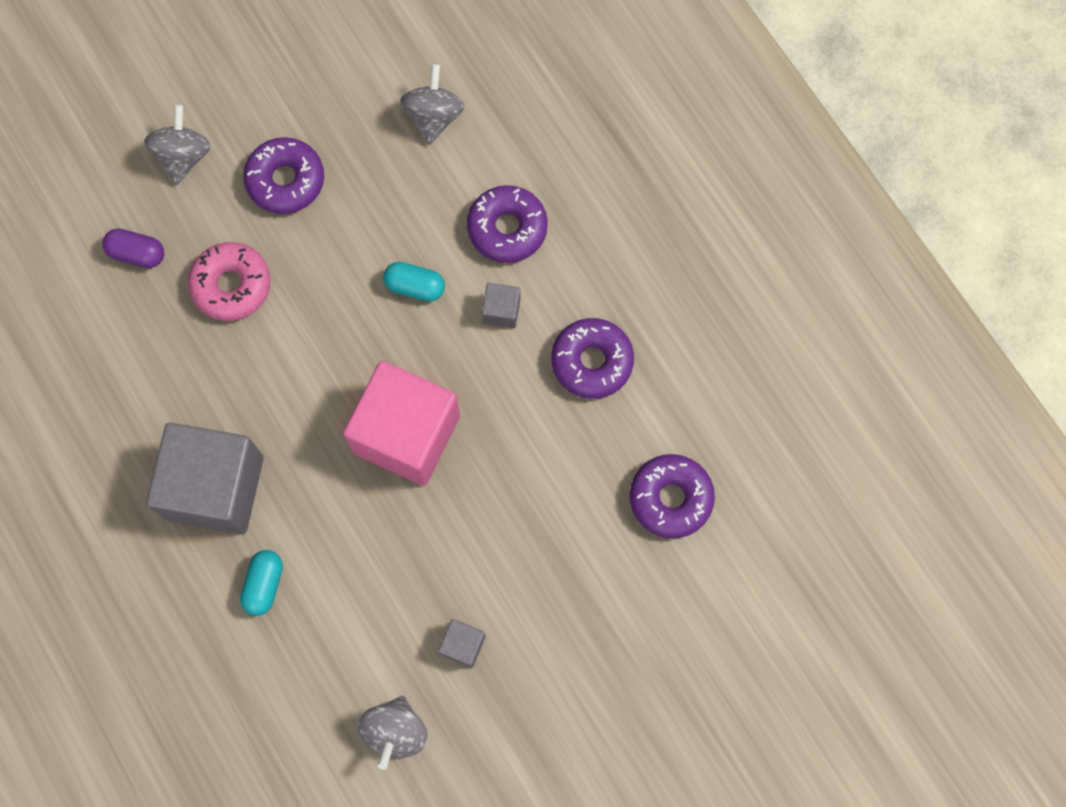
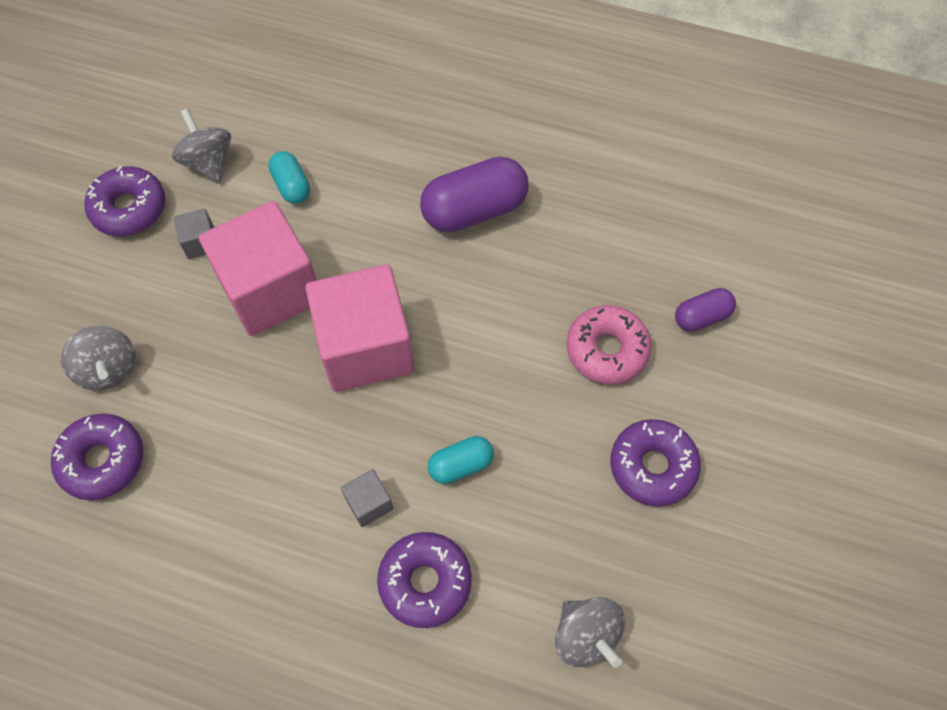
camera: 140 degrees right, 10 degrees down
grey spinning top [144,104,211,185] -> grey spinning top moved to [61,326,136,390]
grey cube [146,423,264,534] -> purple capsule [420,157,529,233]
turquoise capsule [240,550,283,616] -> turquoise capsule moved to [269,151,310,204]
purple donut [551,318,634,399] -> purple donut moved to [84,166,166,236]
none -> pink cube [199,201,316,336]

